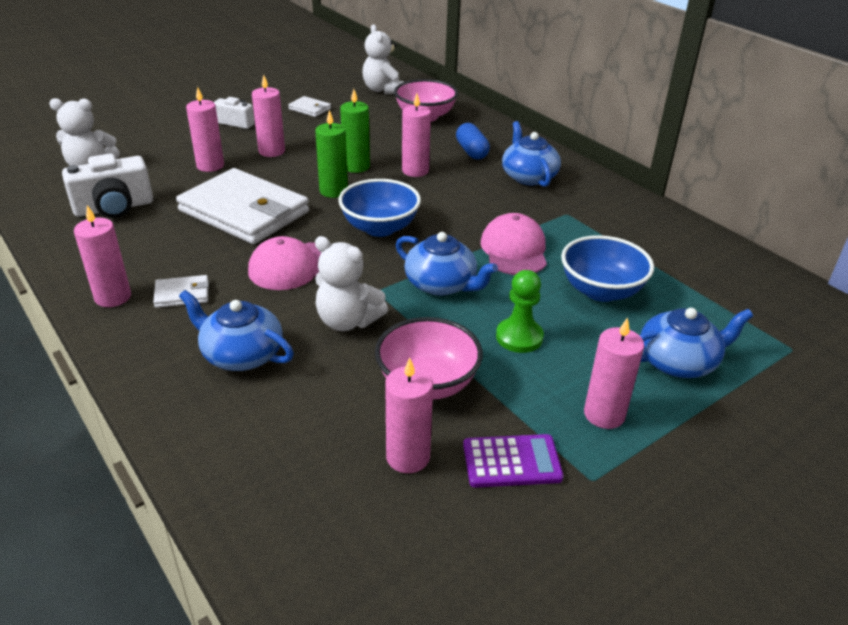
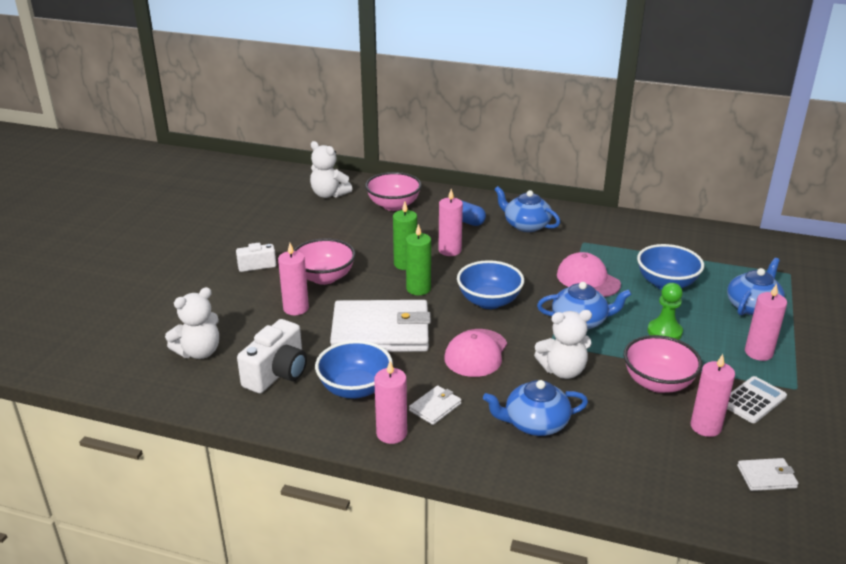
camera: 35 degrees left, 5 degrees down
pink candle [252,75,285,157] -> pink bowl [294,238,356,285]
white wallet [288,96,331,117] -> white wallet moved to [737,458,798,491]
purple calculator [463,434,564,488] -> white calculator [727,376,787,423]
none -> blue bowl [315,340,393,399]

